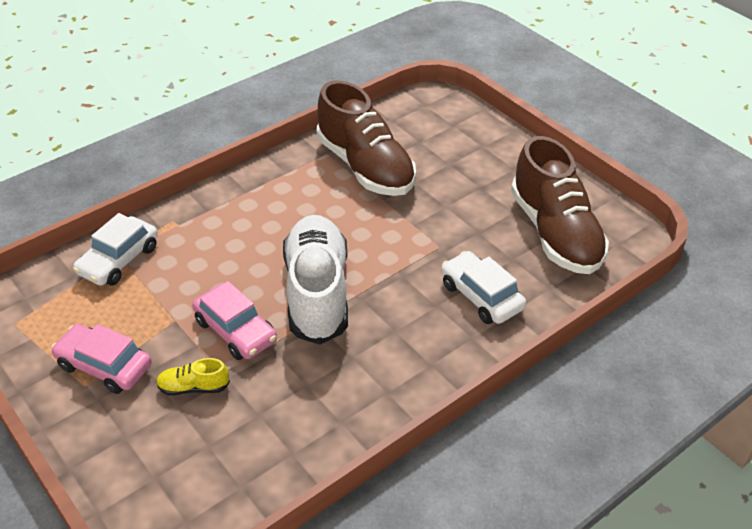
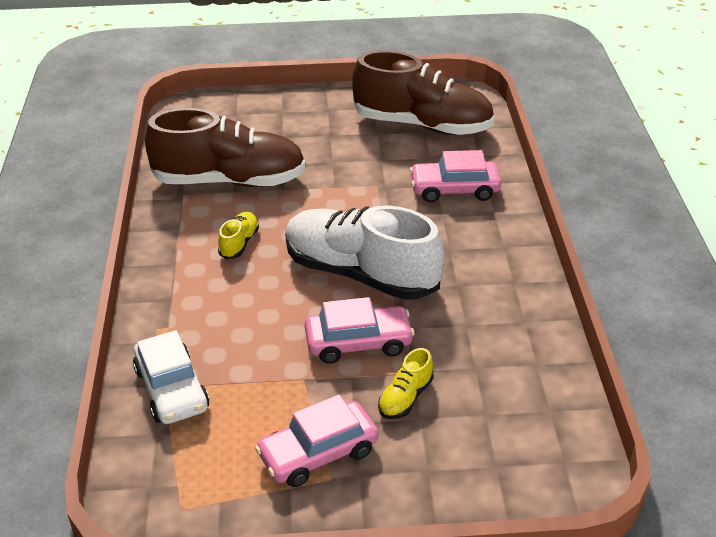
camera: 55 degrees left, 5 degrees down
white car [441,251,526,324] -> pink car [410,150,501,203]
none -> yellow shoe [218,212,259,259]

